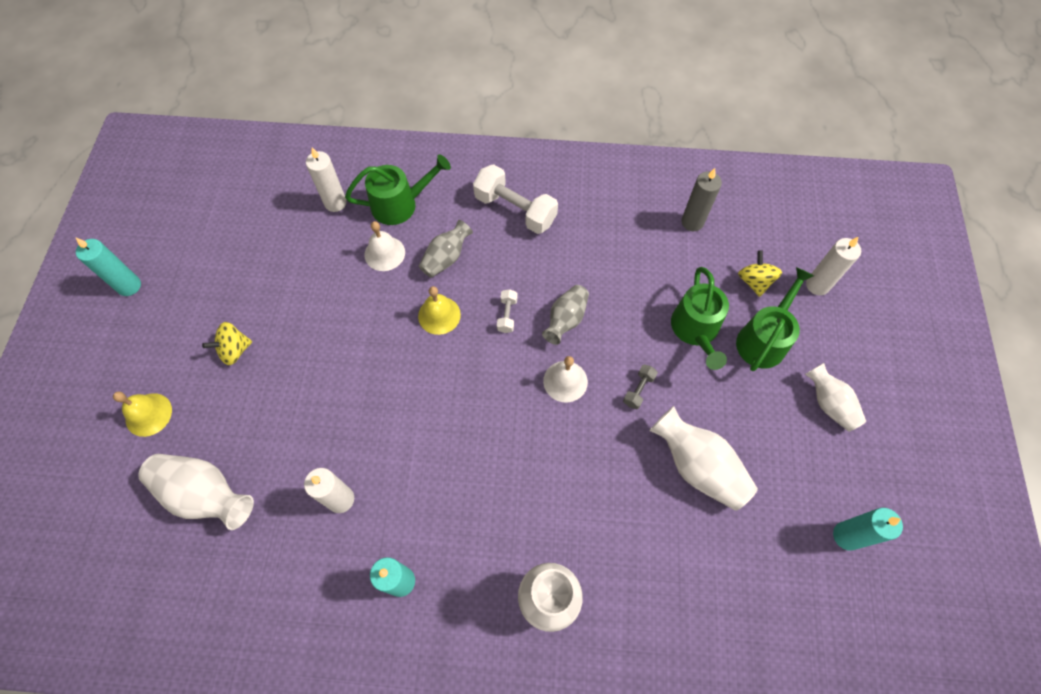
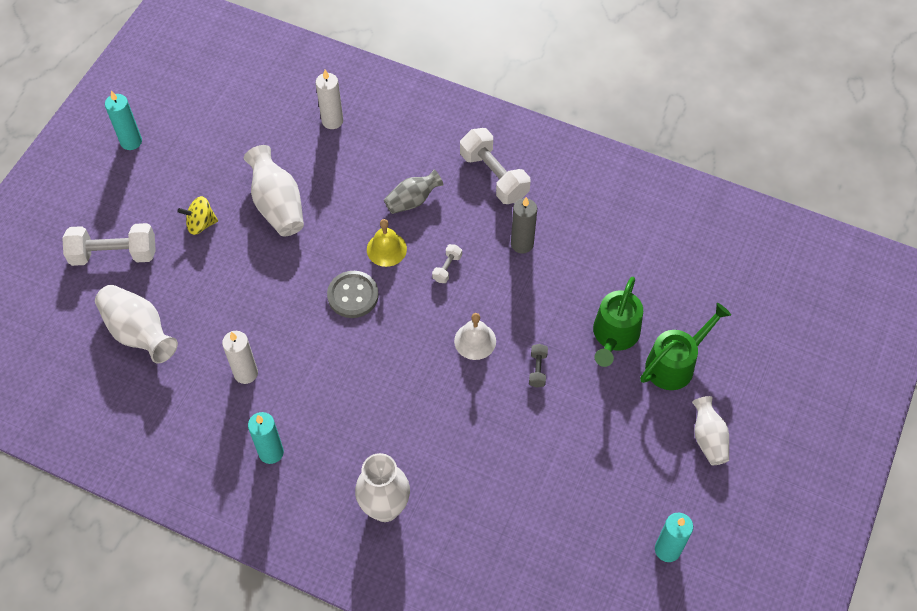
camera: 20 degrees right, 5 degrees down
yellow bell [113,392,172,437] -> white dumbbell [62,223,156,266]
green watering can [345,155,451,225] -> none
white bell [365,221,405,271] -> none
grey vase [542,285,589,345] -> none
grey dumbbell [623,364,658,409] -> grey dumbbell turned 45 degrees counterclockwise [529,344,548,388]
white vase [649,406,758,511] -> white vase moved to [244,145,304,236]
grey candle [681,168,722,231] -> grey candle moved to [511,197,537,254]
yellow spinning top [738,250,782,297] -> none
white candle [806,237,861,295] -> none
none -> grey button [327,271,379,318]

